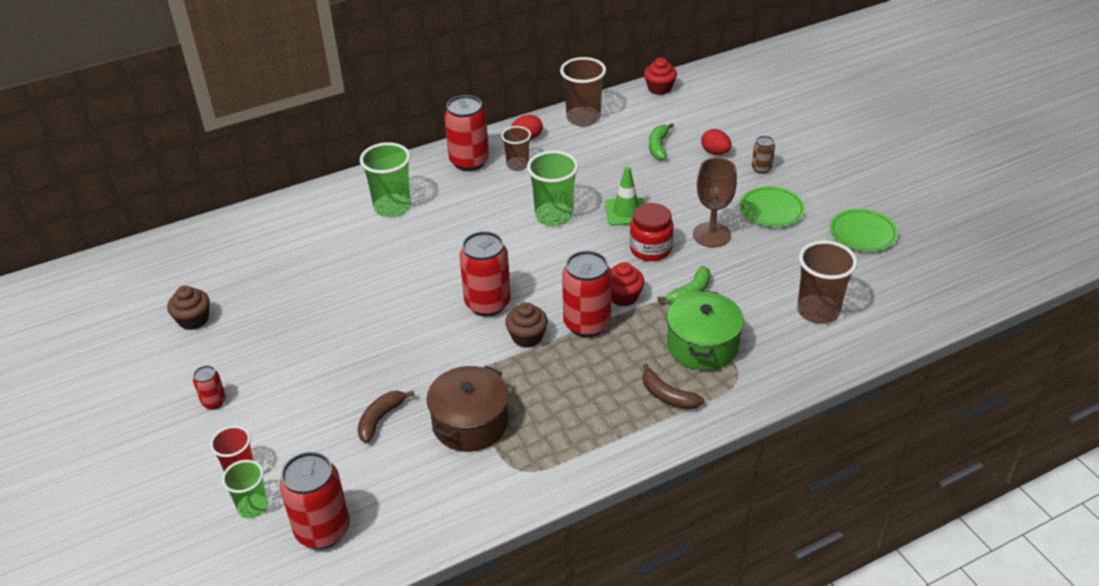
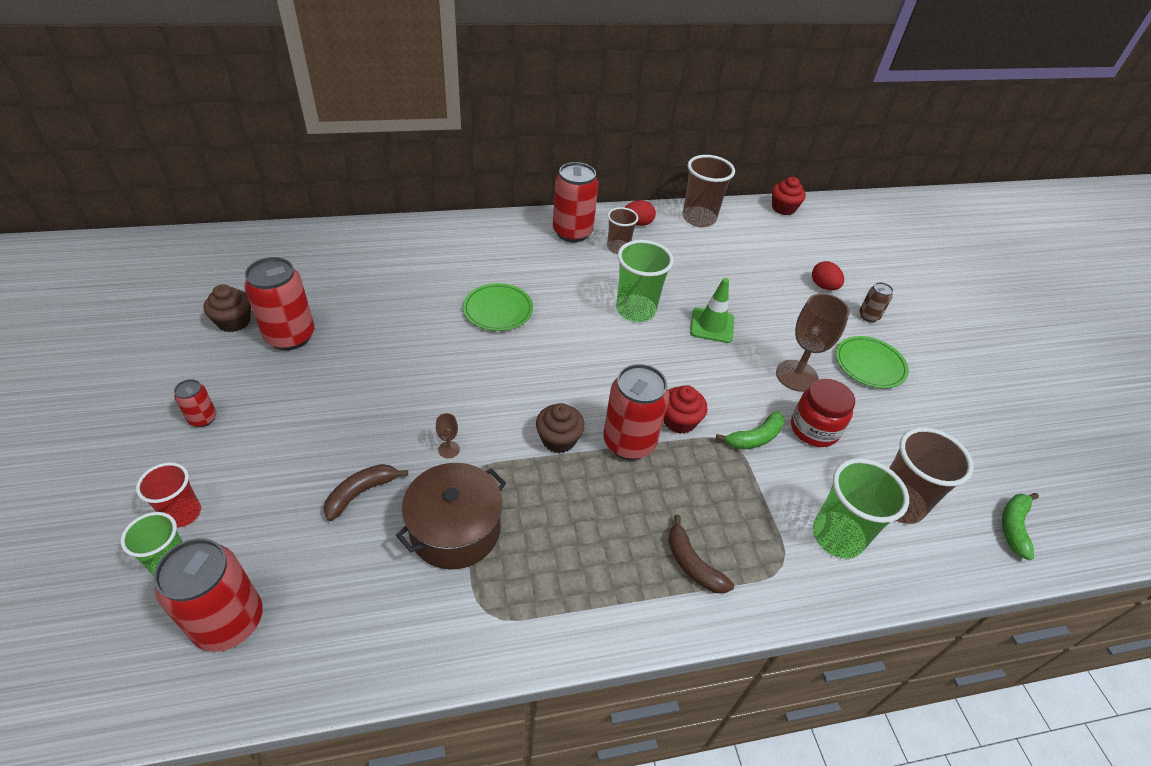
camera: 10 degrees right, 5 degrees up
green cup [360,142,411,217] -> green cup moved to [813,458,909,559]
red can [459,231,511,316] -> red can moved to [244,257,315,350]
red jar [630,203,674,261] -> red jar moved to [791,379,855,447]
green banana [649,123,674,160] -> green banana moved to [1002,493,1039,561]
green pot [667,291,744,371] -> none
green plate [830,209,898,252] -> green plate moved to [463,283,533,331]
none -> brown goblet [436,413,460,458]

